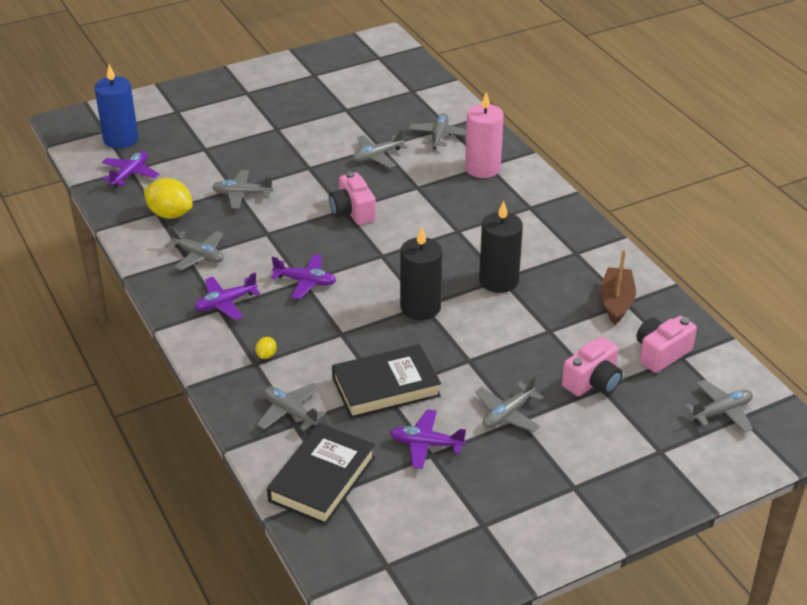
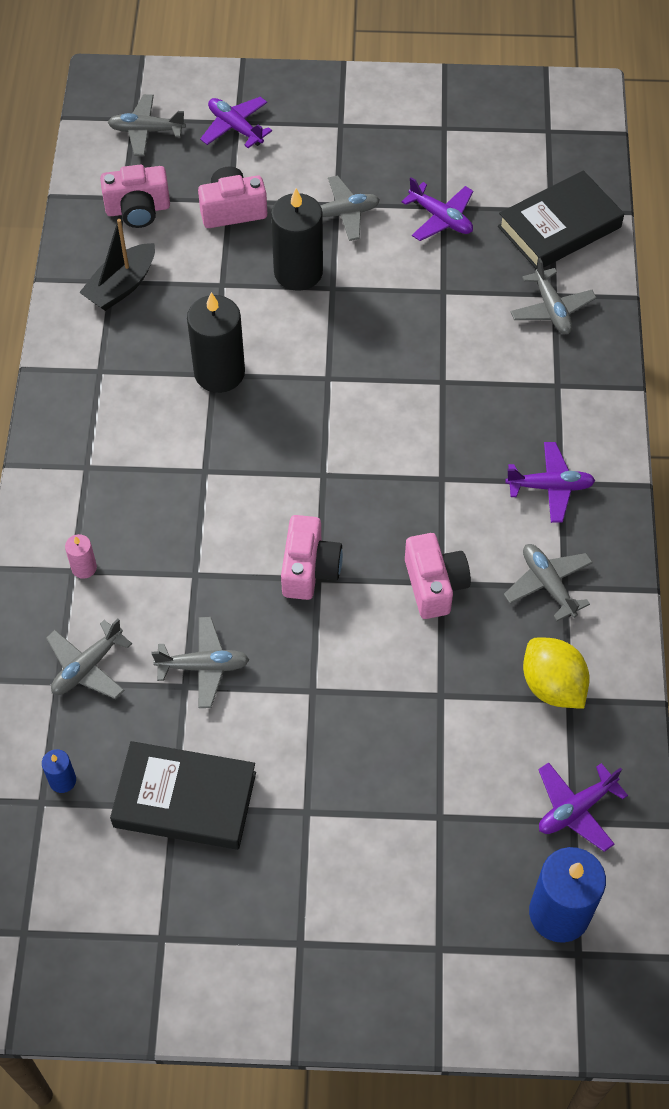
camera: 150 degrees left, 20 degrees up
grey plane [212,170,273,209] -> none
yellow lemon [256,337,277,359] -> none
purple plane [271,254,336,299] -> purple plane moved to [200,97,272,148]
black book [332,344,441,419] -> black book moved to [110,741,256,850]
black candle [400,227,442,320] -> black candle moved to [271,188,323,291]
pink candle [465,92,504,178] -> pink candle [65,534,97,579], size x0.46
brown boat [600,250,636,324] -> black boat [79,219,155,311]
none -> blue candle [42,749,76,793]
none -> pink camera [405,533,471,619]

